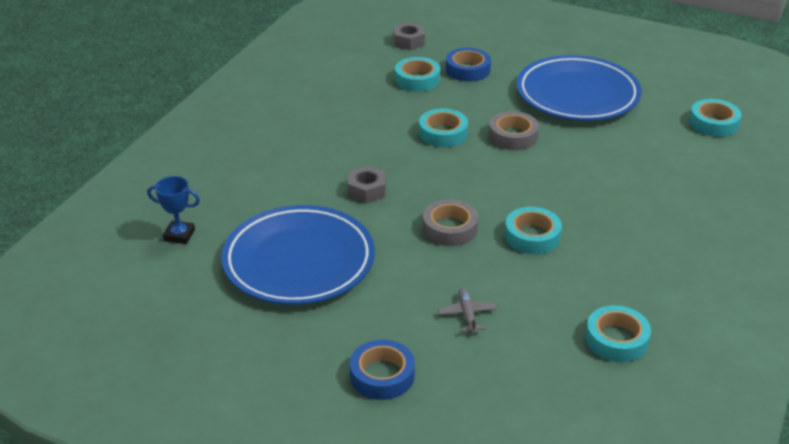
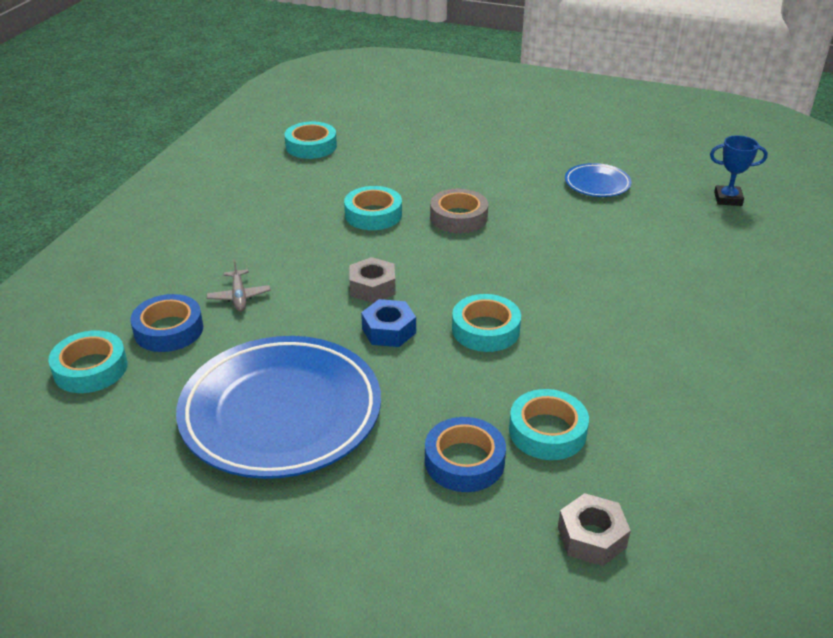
camera: 175 degrees right, 0 degrees up
blue plate [221,205,375,305] -> blue plate [565,163,632,197], size x0.46
grey nut [348,166,386,204] -> grey nut moved to [349,257,396,303]
blue tape [350,340,415,400] -> blue tape moved to [130,294,203,352]
grey plane [438,288,497,333] -> grey plane moved to [206,259,271,312]
grey tape [489,111,539,150] -> blue nut [361,299,416,347]

